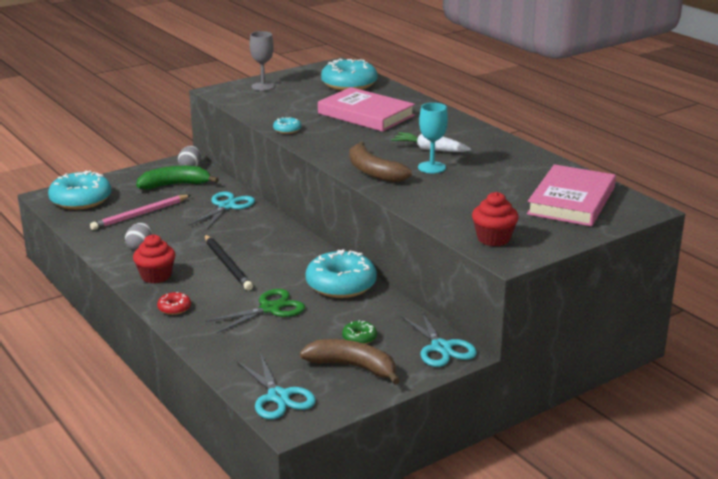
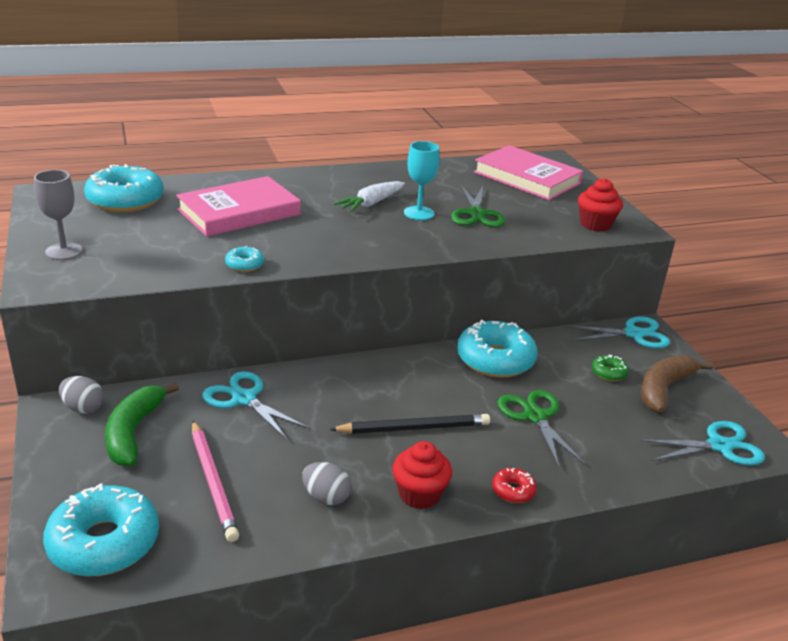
camera: 75 degrees left, 5 degrees up
brown banana [349,142,412,182] -> none
none -> green scissors [451,185,506,227]

